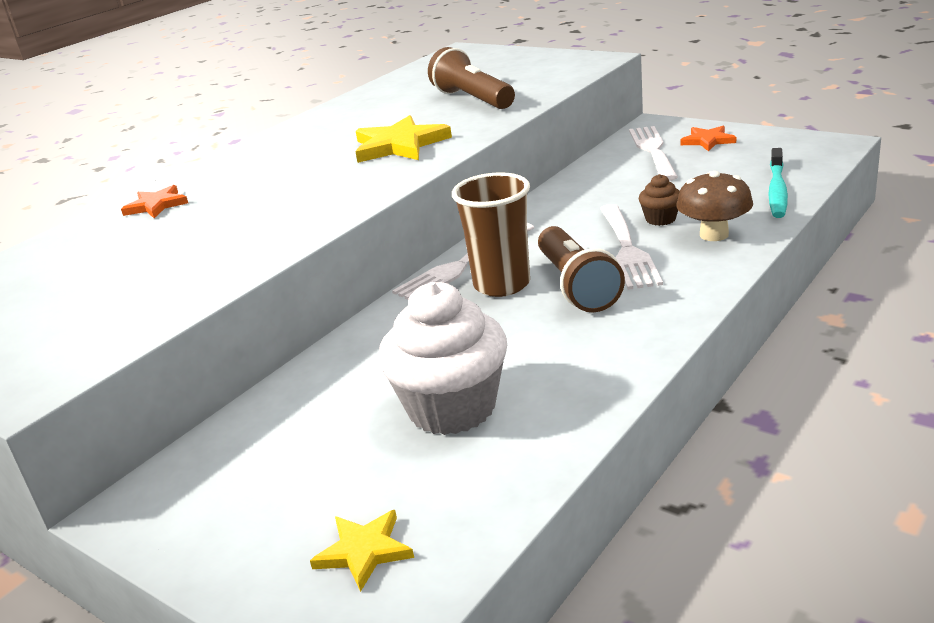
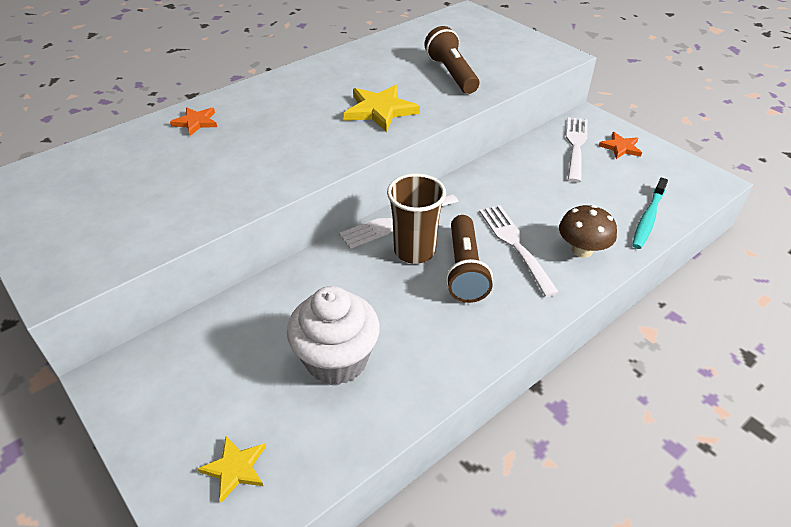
camera: 10 degrees right, 15 degrees up
white fork [600,204,663,290] -> white fork turned 150 degrees clockwise [479,205,559,297]
brown cupcake [639,174,680,226] -> none

